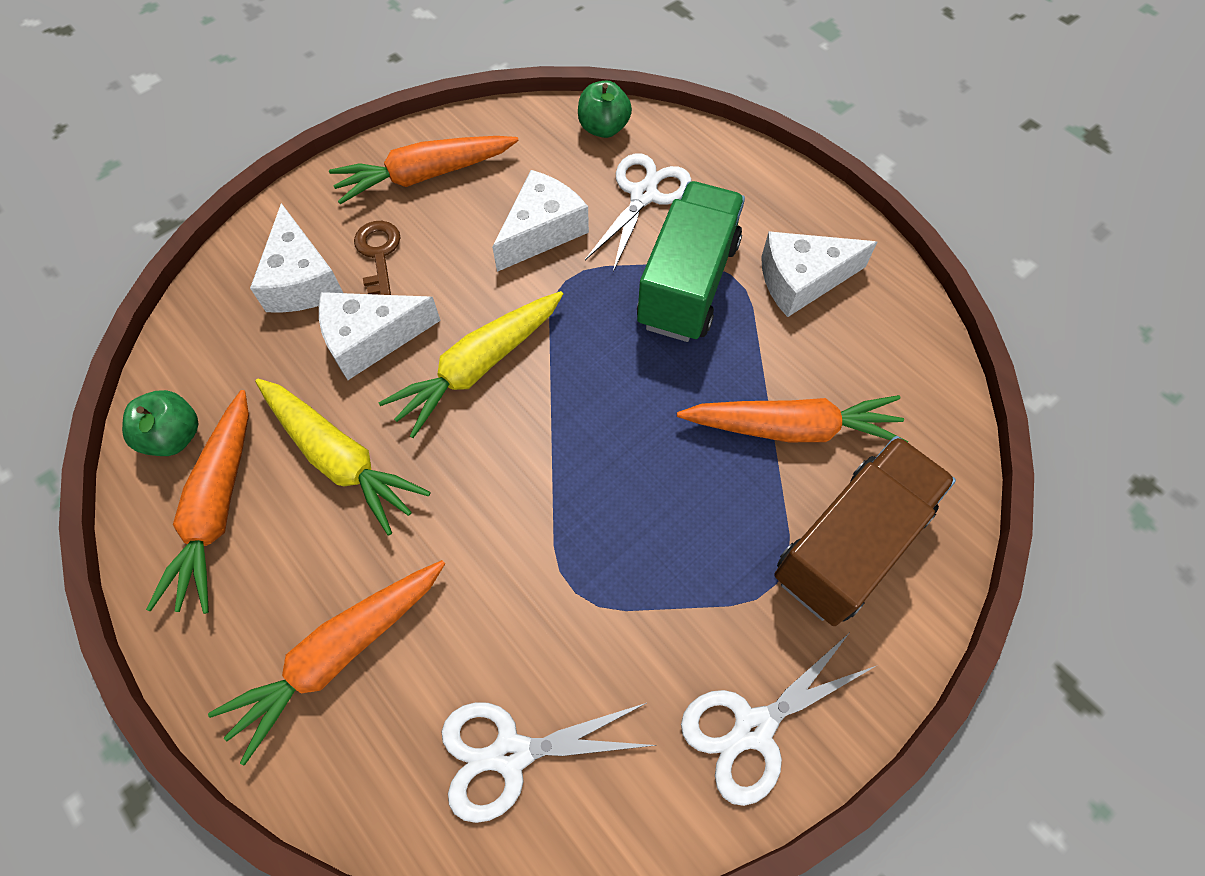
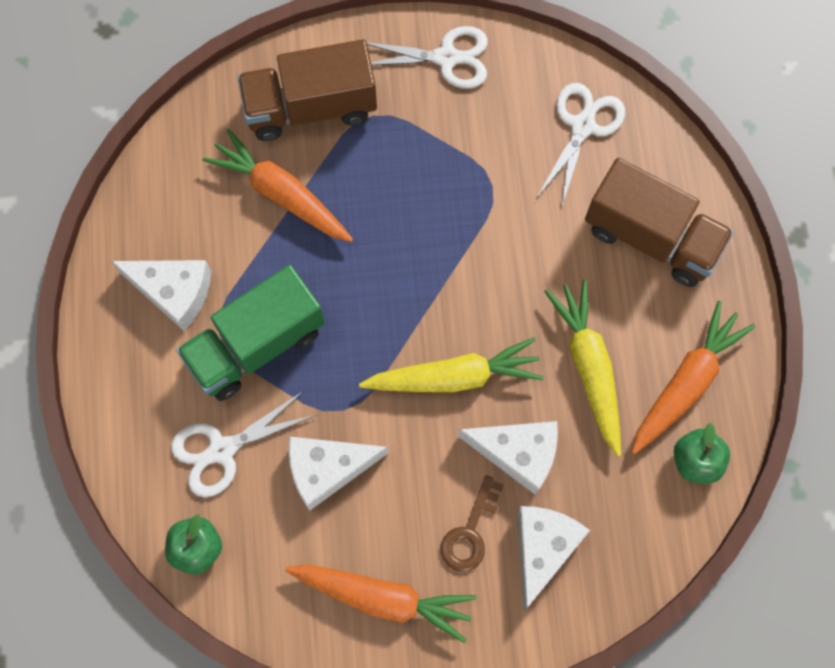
camera: 145 degrees left, 10 degrees up
orange carrot [208,560,445,766] -> brown truck [585,158,734,287]
white scissors [442,702,656,823] -> white scissors turned 90 degrees counterclockwise [537,83,625,209]

